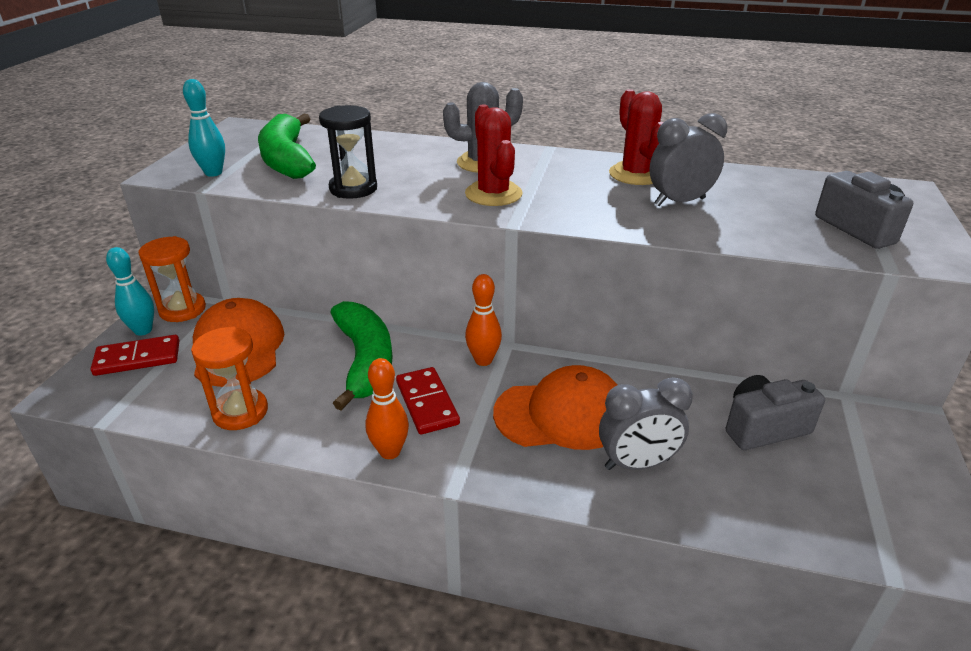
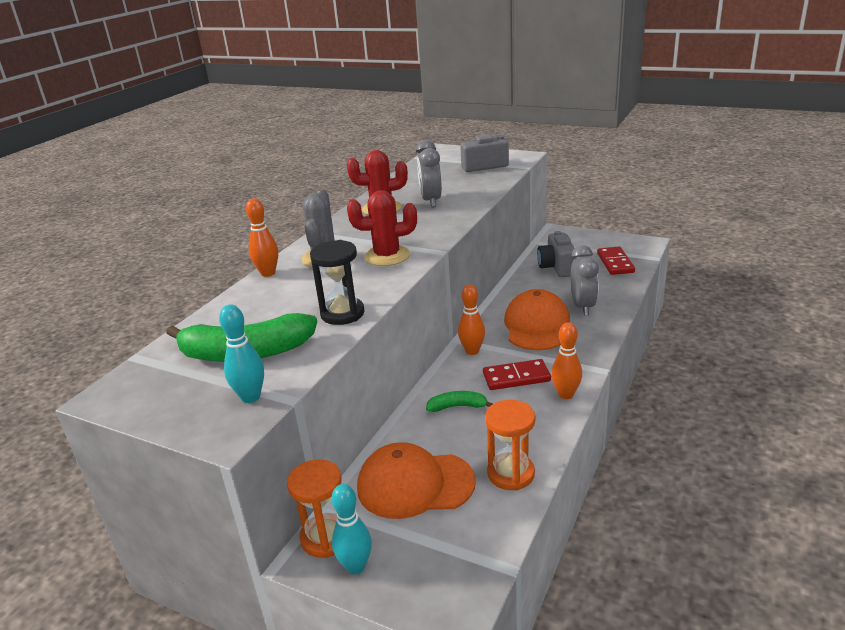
camera: 75 degrees left, 5 degrees down
red domino [91,335,179,376] -> red domino moved to [597,247,635,275]
green banana [330,301,393,410] -> green banana [426,391,492,412], size x0.50
none -> orange bowling pin [246,198,278,277]

